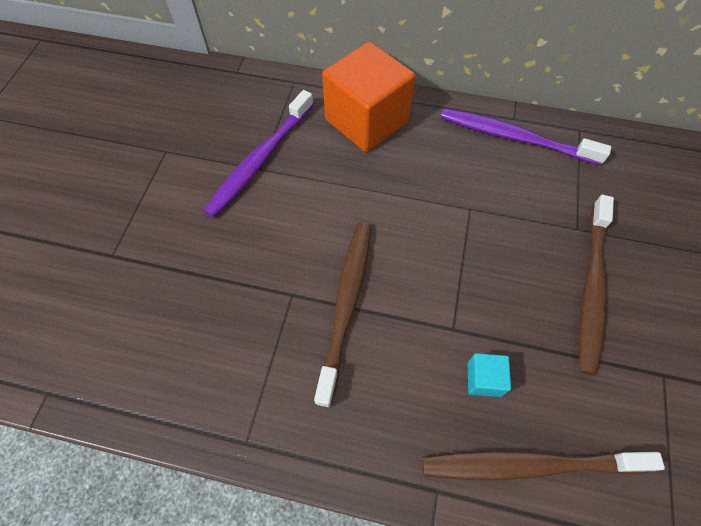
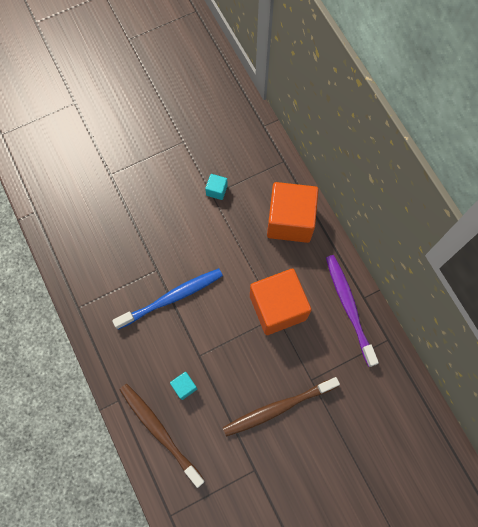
camera: 50 degrees right, 10 degrees up
purple toothbrush [203,90,313,218] -> turquoise cube [205,174,228,200]
brown toothbrush [314,222,372,408] -> blue toothbrush [112,268,223,330]
none -> orange cube [250,269,311,335]

